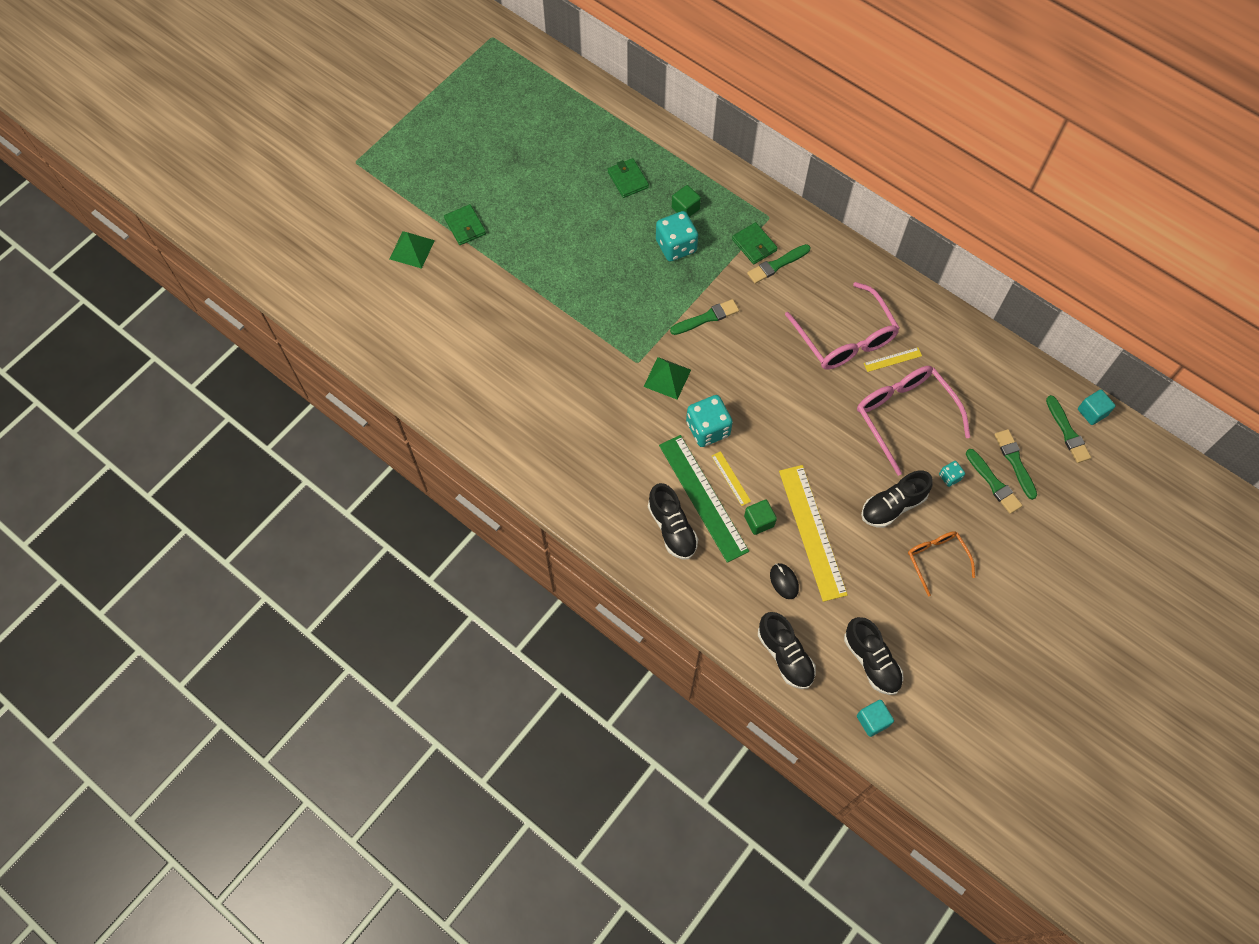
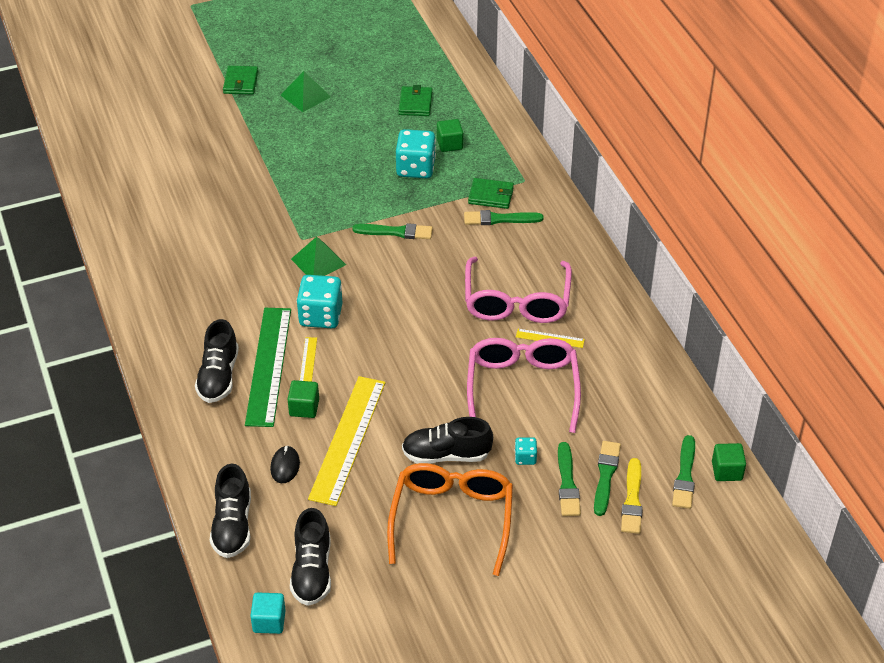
camera: 30 degrees right, 20 degrees down
green pyramid [390,231,435,269] -> green pyramid moved to [281,71,331,112]
green wallet [732,222,778,264] -> green wallet turned 75 degrees counterclockwise [468,178,514,209]
orange glasses [908,531,975,596] -> orange glasses [387,463,513,576], size x1.73
turquoise cube [1078,390,1116,425] -> green cube [712,443,746,481]
none -> yellow brush [621,458,643,534]

